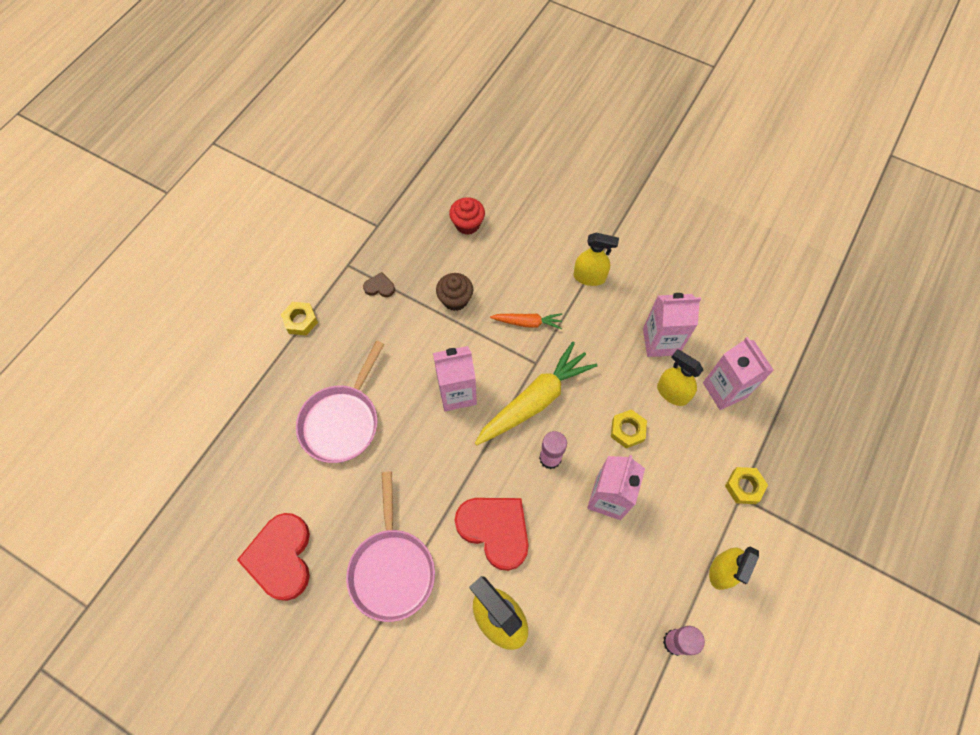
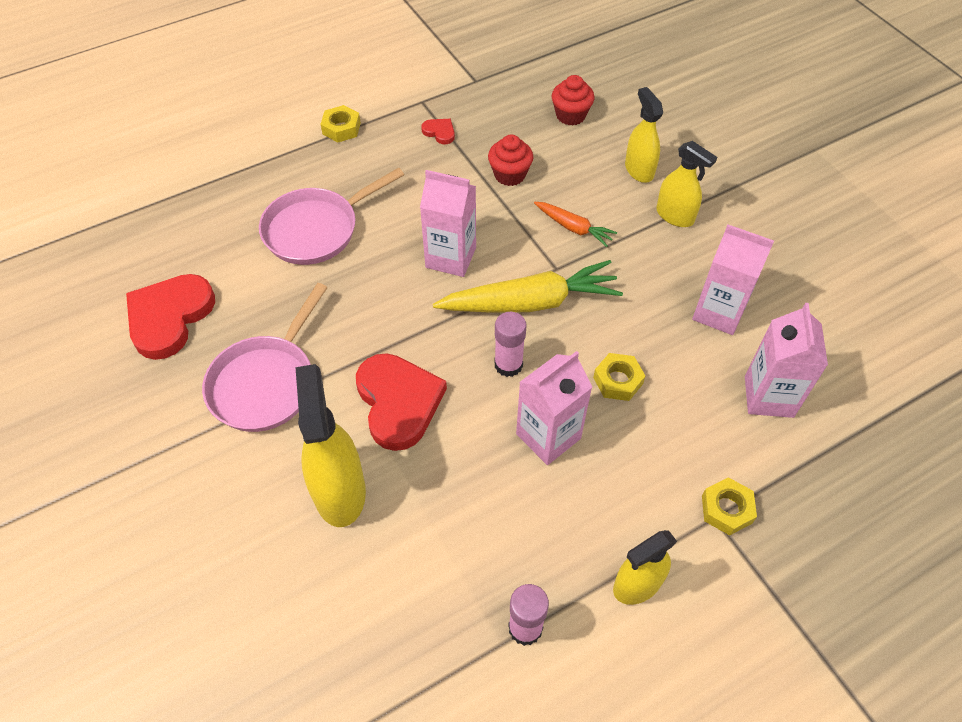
camera: 30 degrees right, 10 degrees down
brown heart [363,272,395,297] -> red heart [421,119,455,144]
brown cupcake [436,273,473,311] -> red cupcake [488,134,533,186]
yellow spray bottle [657,349,703,406] -> yellow spray bottle moved to [625,87,663,183]

